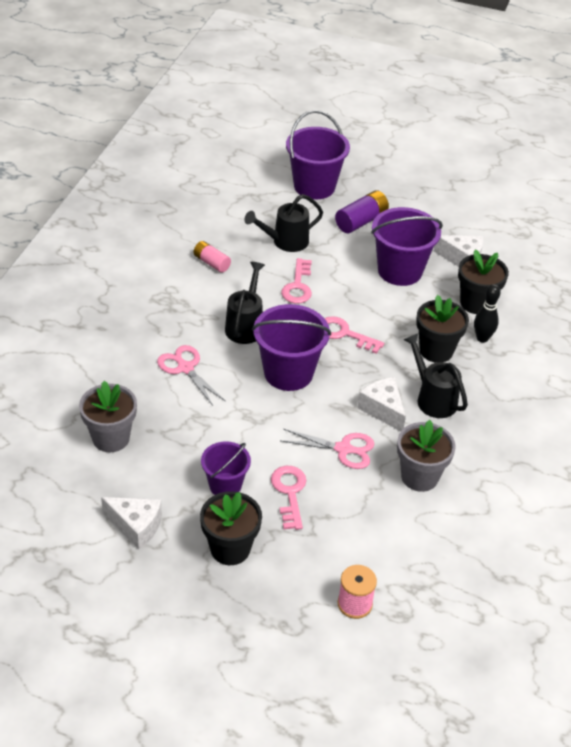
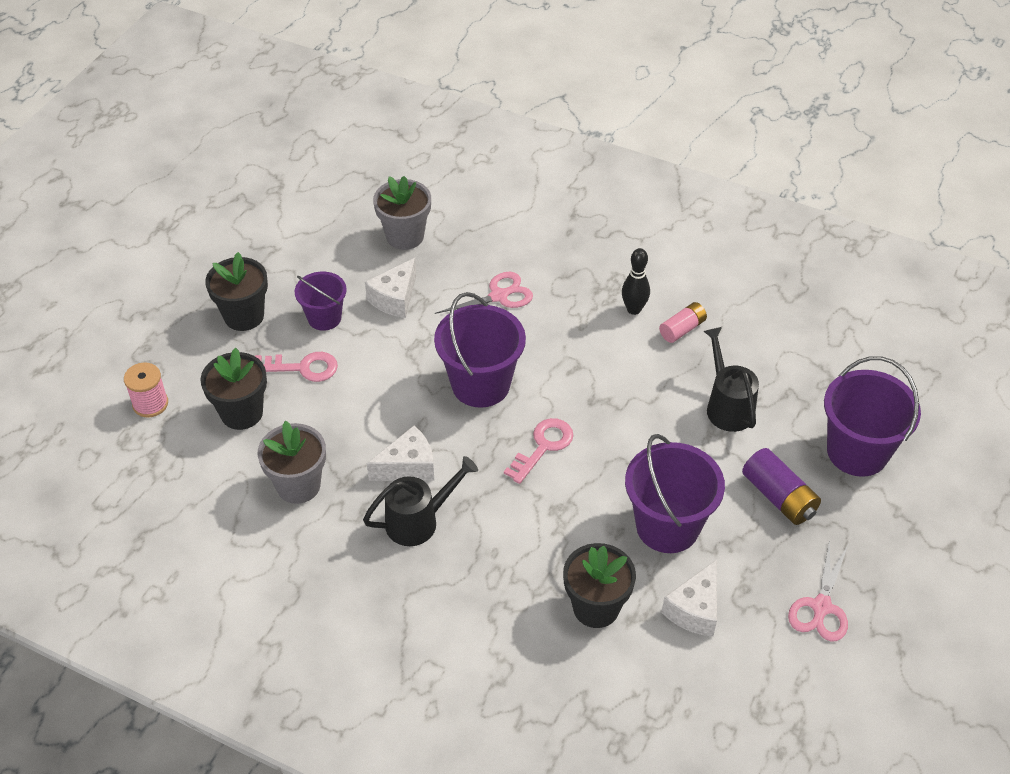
camera: 100 degrees right, 5 degrees up
white cheese [101,497,162,550] -> white cheese moved to [365,258,416,318]
black watering can [225,262,265,344] -> none
pink scissors [280,429,374,469] -> pink scissors moved to [788,540,848,641]
pink key [281,258,312,304] -> none
black flower pot [416,295,469,363] -> black flower pot moved to [201,348,267,430]
black bowling pin [474,284,500,343] -> black bowling pin moved to [622,248,650,315]

